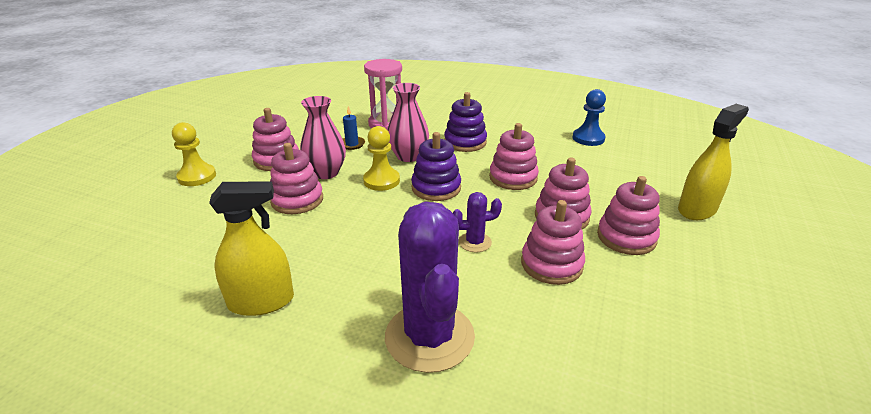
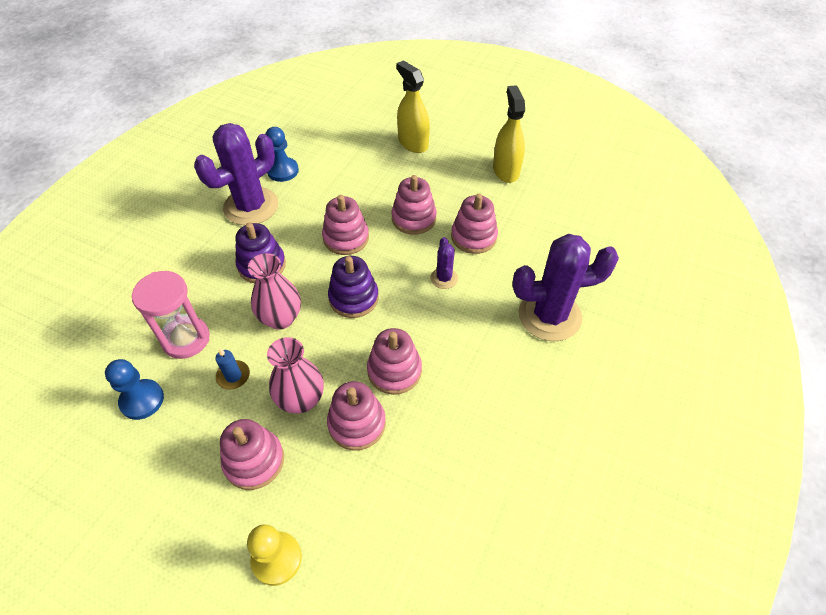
camera: 85 degrees left, 20 degrees up
yellow spray bottle [209,181,294,316] -> yellow spray bottle moved to [493,85,525,183]
yellow pawn [363,126,400,191] -> none
pink stacking toy [597,176,660,255] -> pink stacking toy moved to [367,328,422,395]
none -> blue pawn [105,359,164,420]
none -> purple cactus [194,123,278,225]

